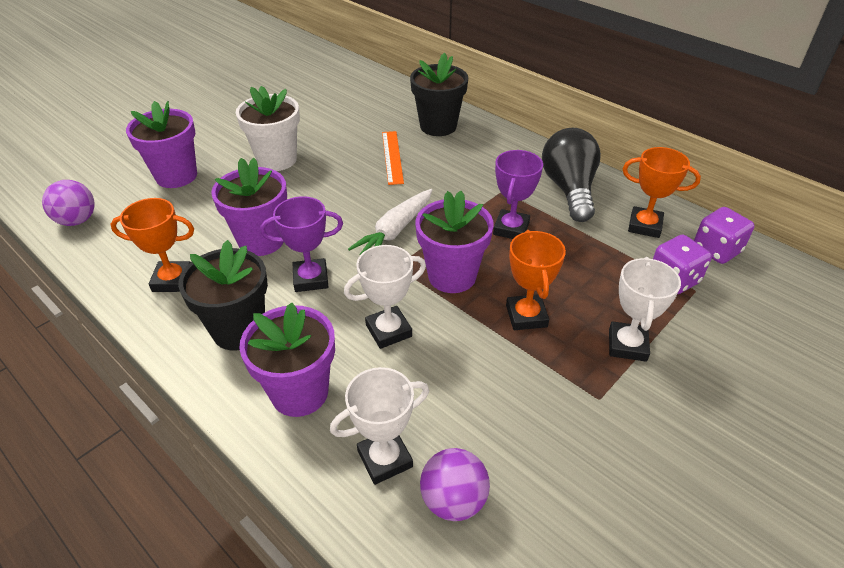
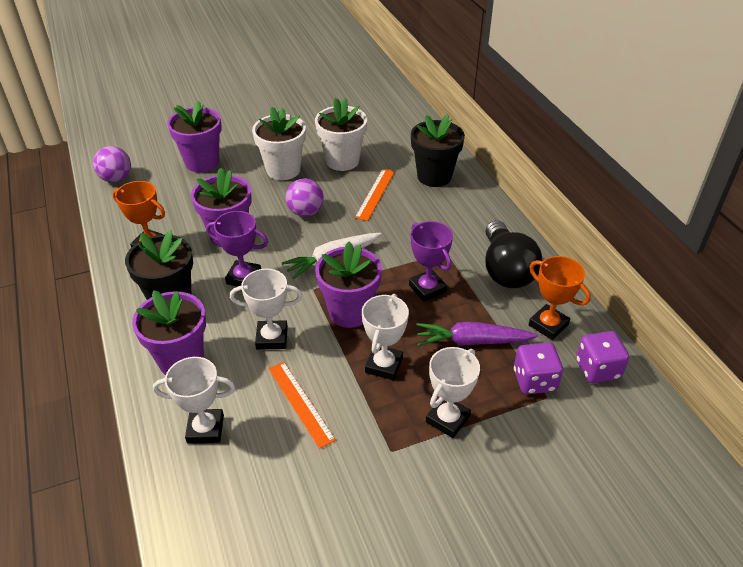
camera: 25 degrees right, 0 degrees up
purple ball [420,448,490,521] -> purple ball moved to [286,179,324,217]
purple trophy [493,150,543,239] -> purple trophy turned 75 degrees counterclockwise [409,221,453,302]
orange trophy [506,230,566,330] -> white trophy [362,294,409,380]
black light bulb [542,128,601,222] -> black light bulb turned 150 degrees clockwise [485,220,542,288]
none -> orange ruler [268,362,336,449]
none -> white flower pot [315,98,367,171]
none -> purple carrot [416,322,538,346]

